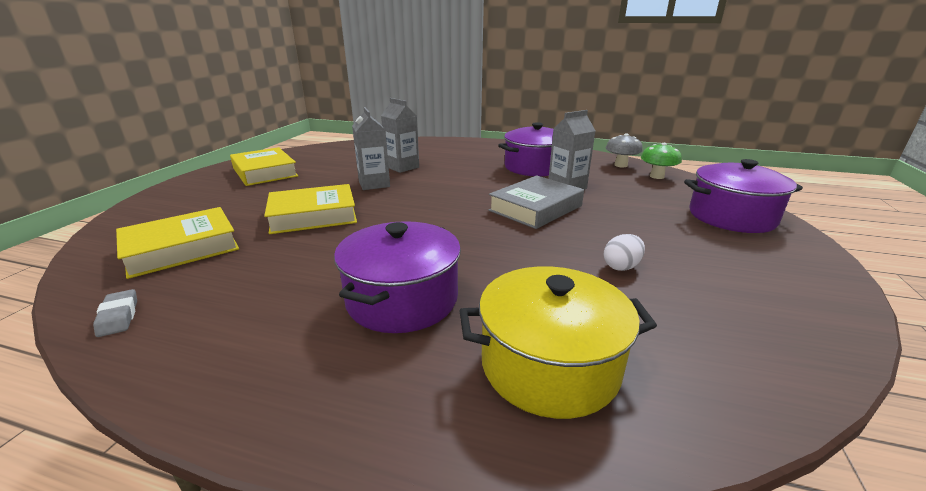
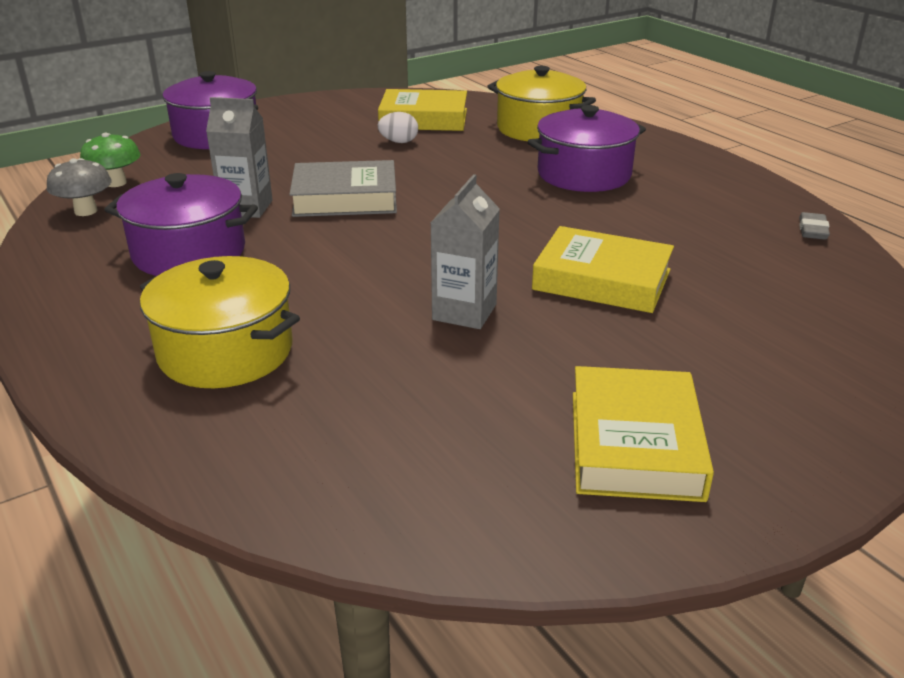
camera: 140 degrees left, 5 degrees up
yellow book [116,207,239,279] -> yellow book moved to [378,89,467,131]
grey carton [381,98,419,173] -> none
none -> yellow pot [140,256,300,388]

